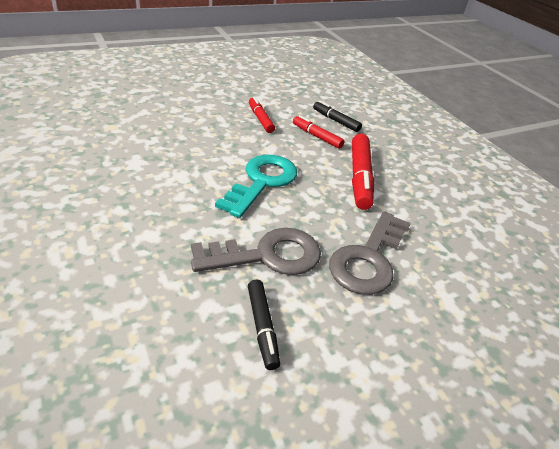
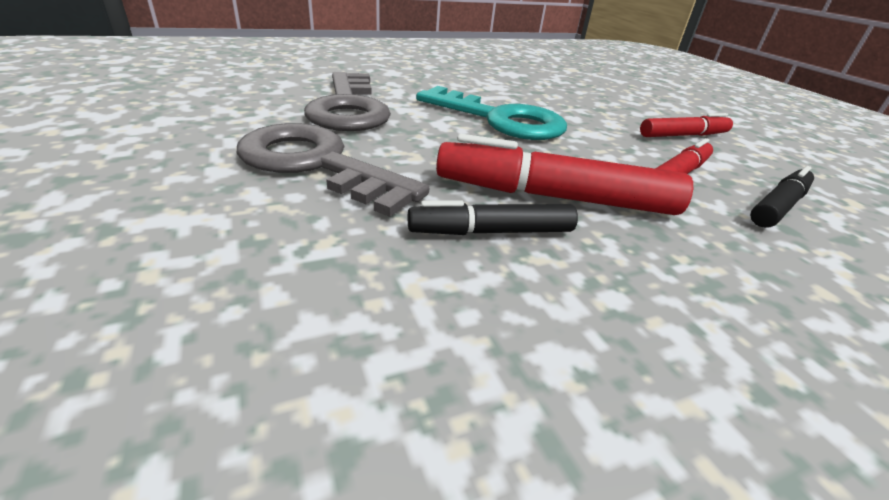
camera: 95 degrees right, 5 degrees down
black marker [248,280,280,370] -> black marker moved to [408,200,578,235]

